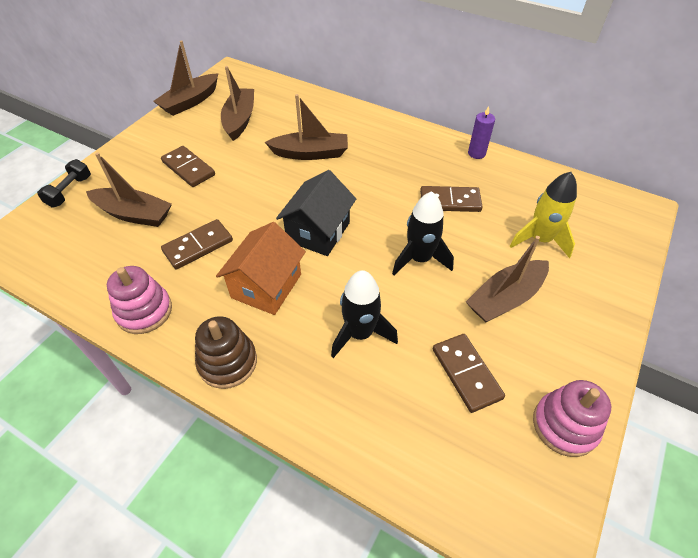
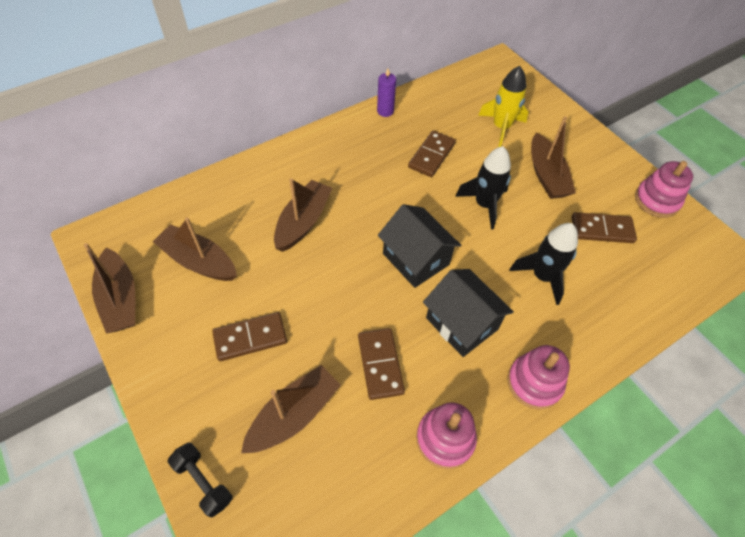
camera: 65 degrees left, 5 degrees up
brown stacking toy [195,316,257,389] -> pink stacking toy [508,345,570,410]
orange house [216,222,306,315] -> black house [423,269,514,357]

